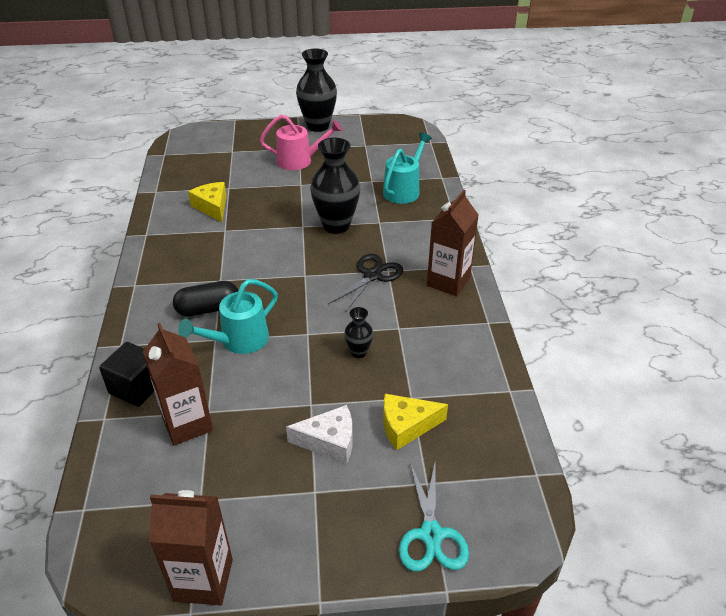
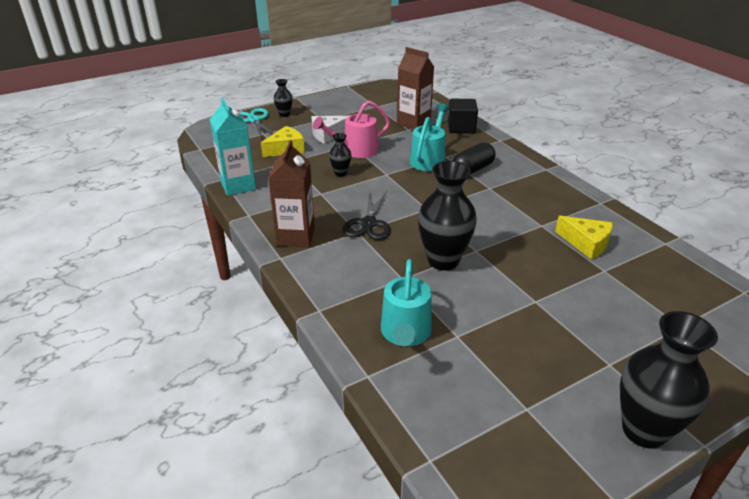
camera: 155 degrees right, 5 degrees down
brown carton [149,490,233,605] -> none
pink watering can [260,115,343,170] -> pink watering can moved to [313,101,390,158]
none -> turquoise carton [210,97,256,196]
none -> black vase [274,79,293,117]

